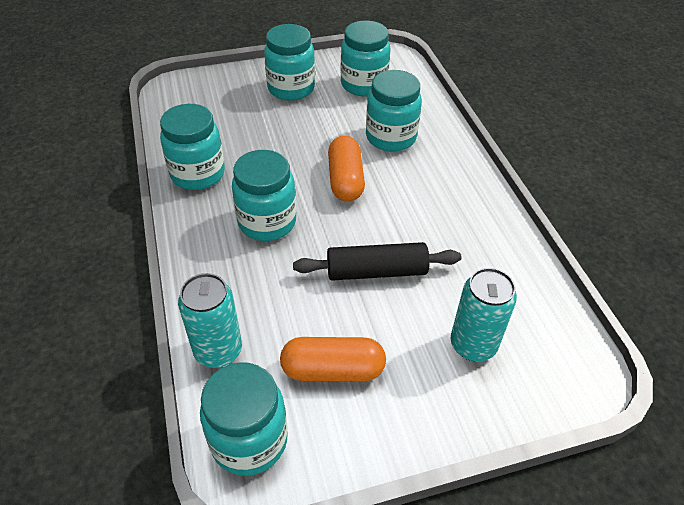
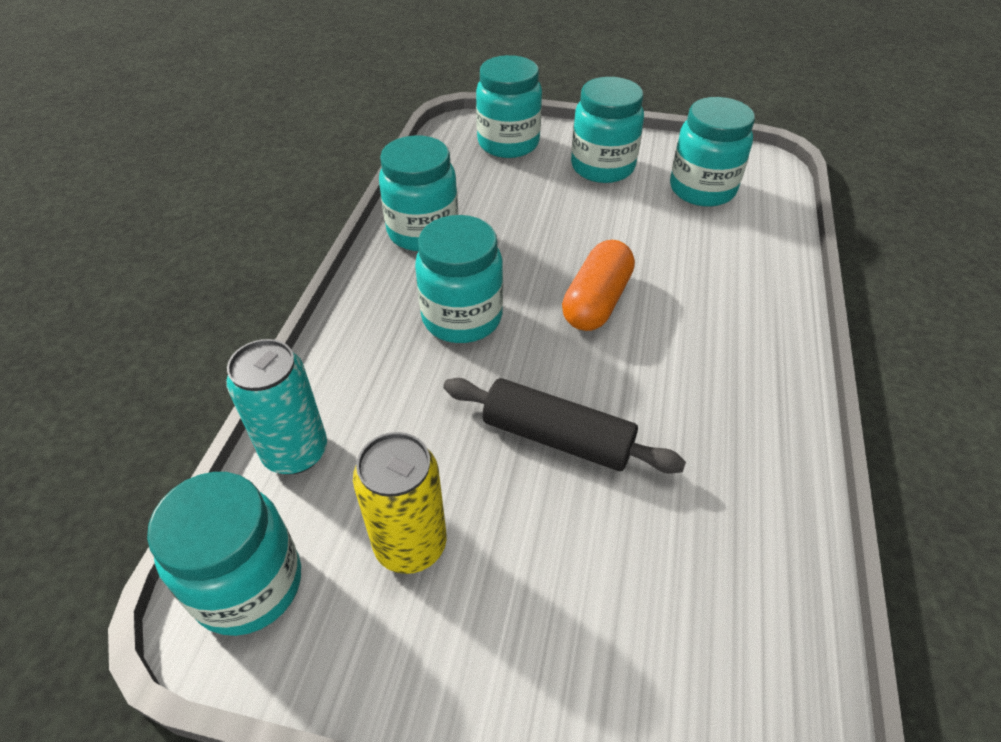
camera: 30 degrees right, 0 degrees up
orange capsule [280,337,386,381] -> yellow can [353,432,447,574]
turquoise jar [366,70,422,152] -> turquoise jar moved to [476,55,542,158]
turquoise can [451,268,517,361] -> none

